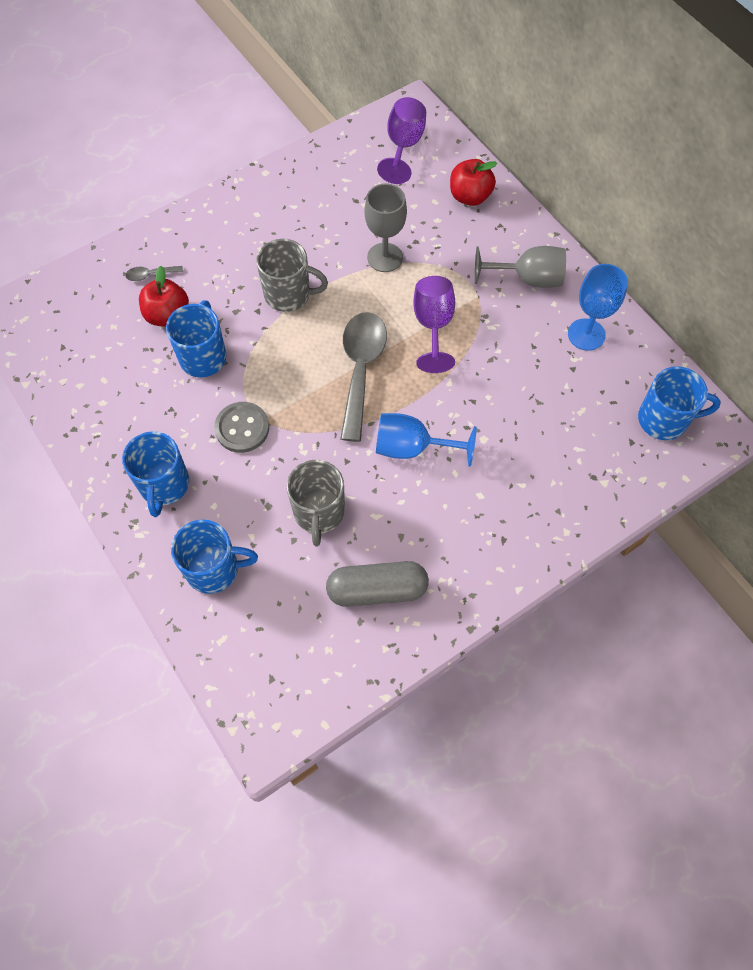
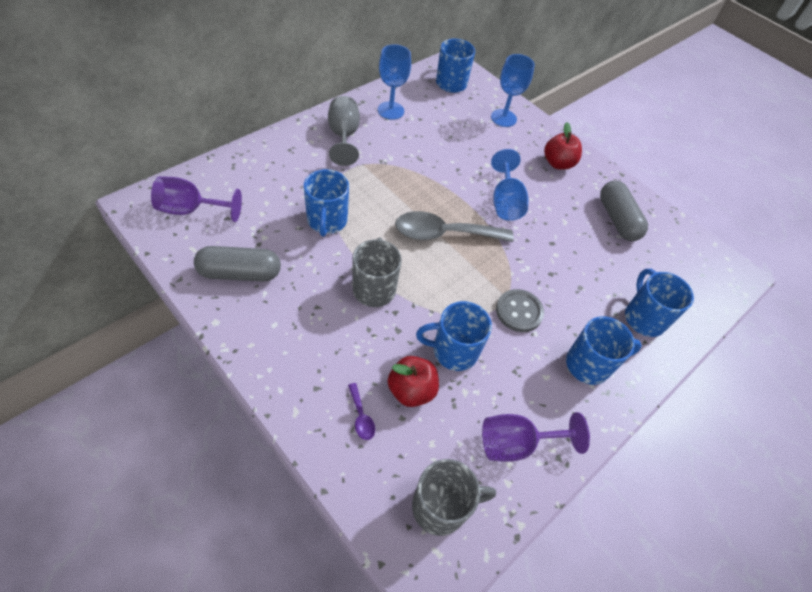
camera: 105 degrees left, 10 degrees down
grey spoon [125,266,183,281] -> purple spoon [348,383,375,440]
grey mug [287,460,345,546] -> grey mug moved to [412,459,496,536]
grey goblet [364,183,407,272] -> blue mug [304,169,349,237]
purple goblet [413,276,455,373] -> purple goblet moved to [482,412,590,462]
red apple [450,159,497,206] -> red apple moved to [544,122,582,169]
none -> grey capsule [194,246,281,281]
none -> blue goblet [491,54,535,127]

